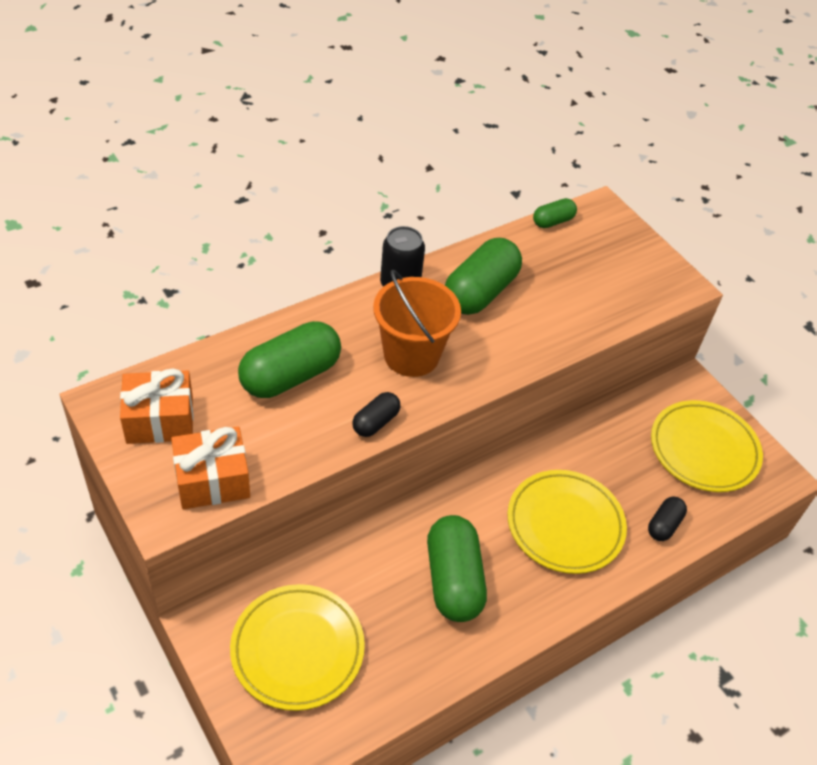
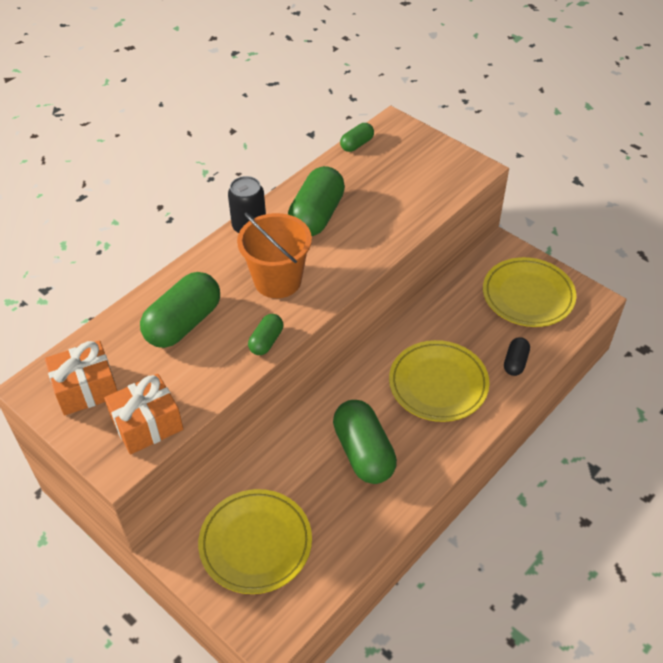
camera: 10 degrees left, 0 degrees up
black capsule [352,392,401,437] -> green capsule [248,314,283,355]

